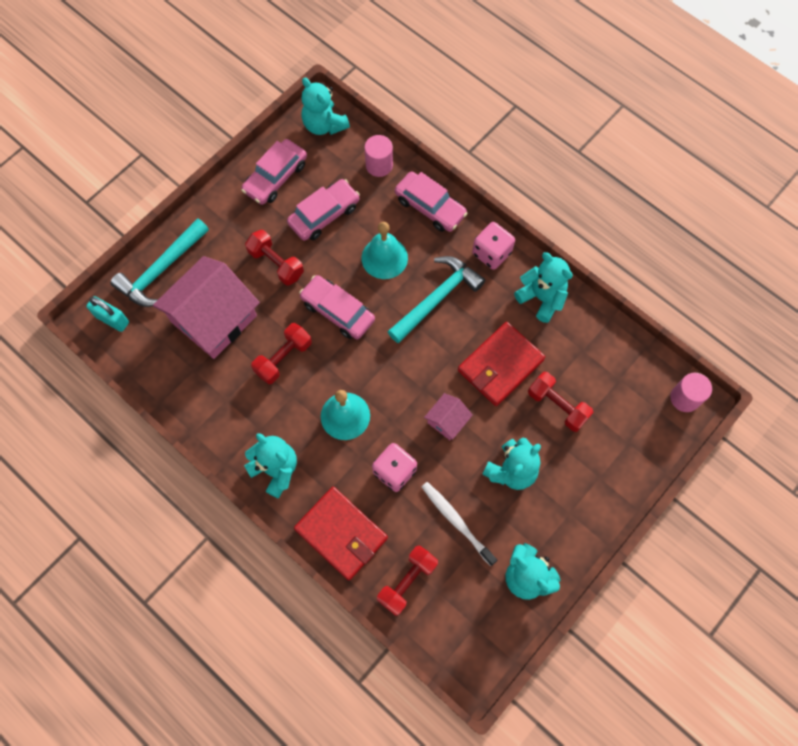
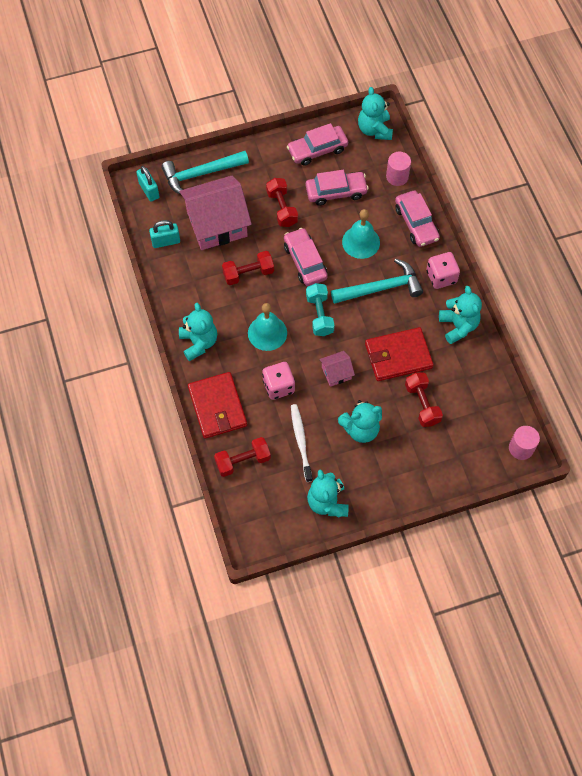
camera: 30 degrees right, 5 degrees down
none -> turquoise padlock [149,220,180,248]
none -> turquoise dumbbell [306,283,335,336]

